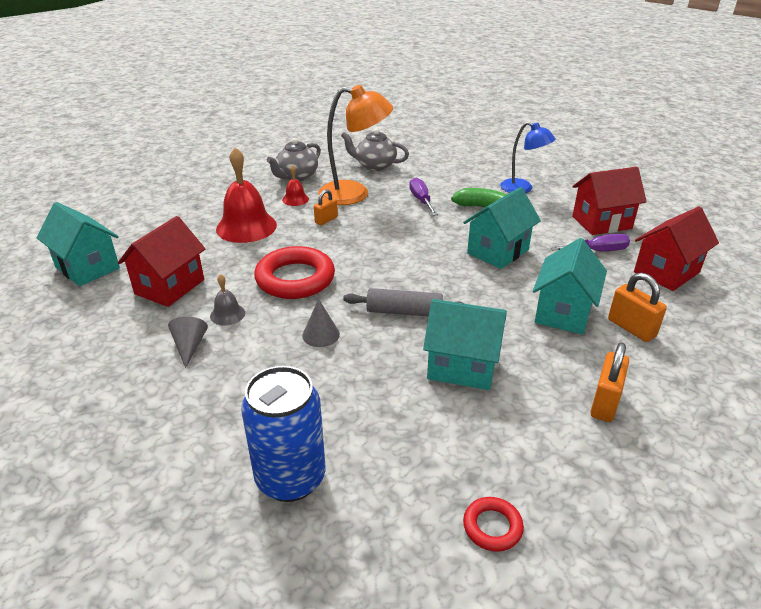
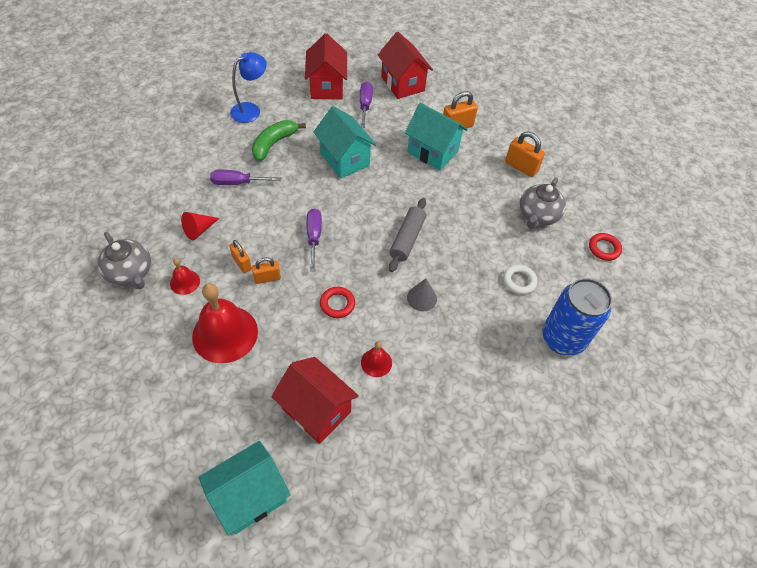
camera: 80 degrees left, 20 degrees up
grey cone [168,317,208,368] -> none
grey bell [210,274,245,326] -> red bell [361,341,392,377]
red ring [254,246,335,299] -> red ring [320,287,355,318], size x0.49
orange lamp [318,85,393,205] -> red cone [181,212,220,240]
grey teapot [341,128,409,171] -> grey teapot moved to [520,177,566,229]
turquoise house [423,299,507,390] -> none
none -> orange padlock [252,257,281,284]
none -> purple screwdriver [307,208,322,271]
none -> white ring [503,265,537,294]

